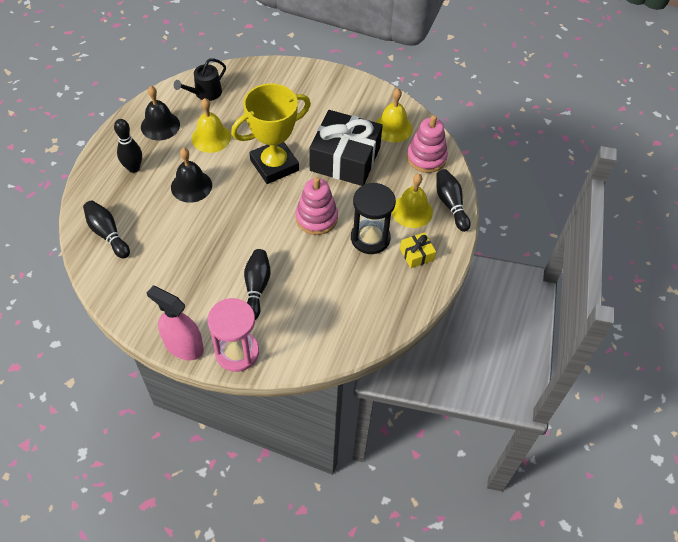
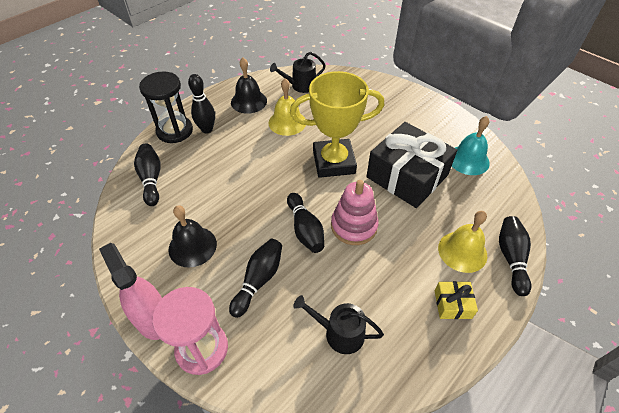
camera: 25 degrees right, 5 degrees down
black bell [171,148,212,203] -> black bell moved to [168,205,217,268]
black hourglass [351,183,396,254] -> black hourglass moved to [139,71,193,143]
yellow bell [376,89,412,142] -> turquoise bell [452,116,490,175]
pink stacking toy [407,115,448,173] -> none
none -> black bowling pin [287,193,324,253]
none -> black watering can [294,295,384,354]

